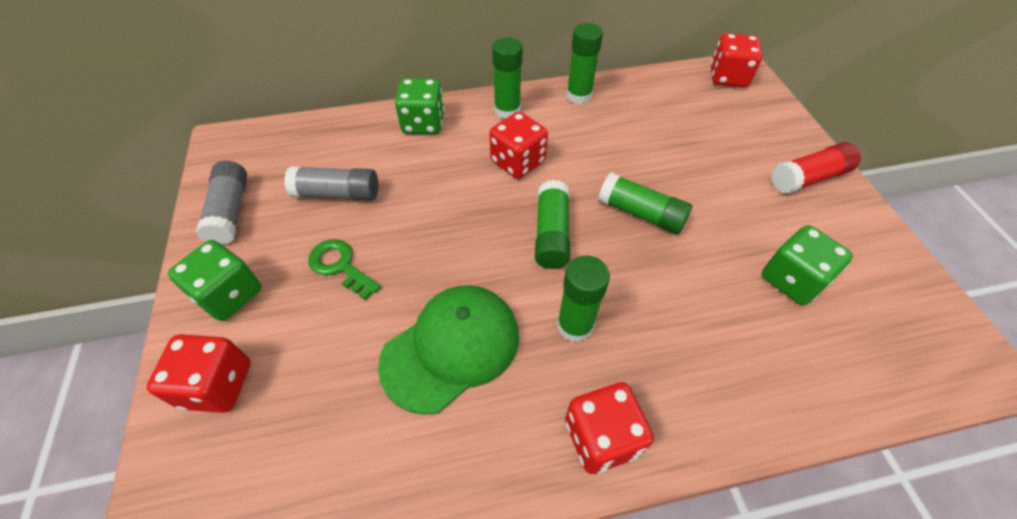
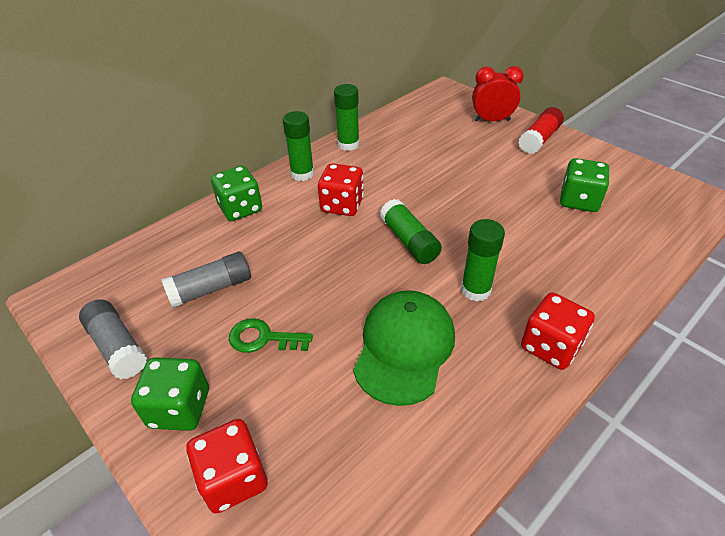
camera: 30 degrees left, 10 degrees down
green glue stick [598,172,692,235] -> none
red dice [711,33,763,87] -> none
none -> red clock [472,66,524,122]

